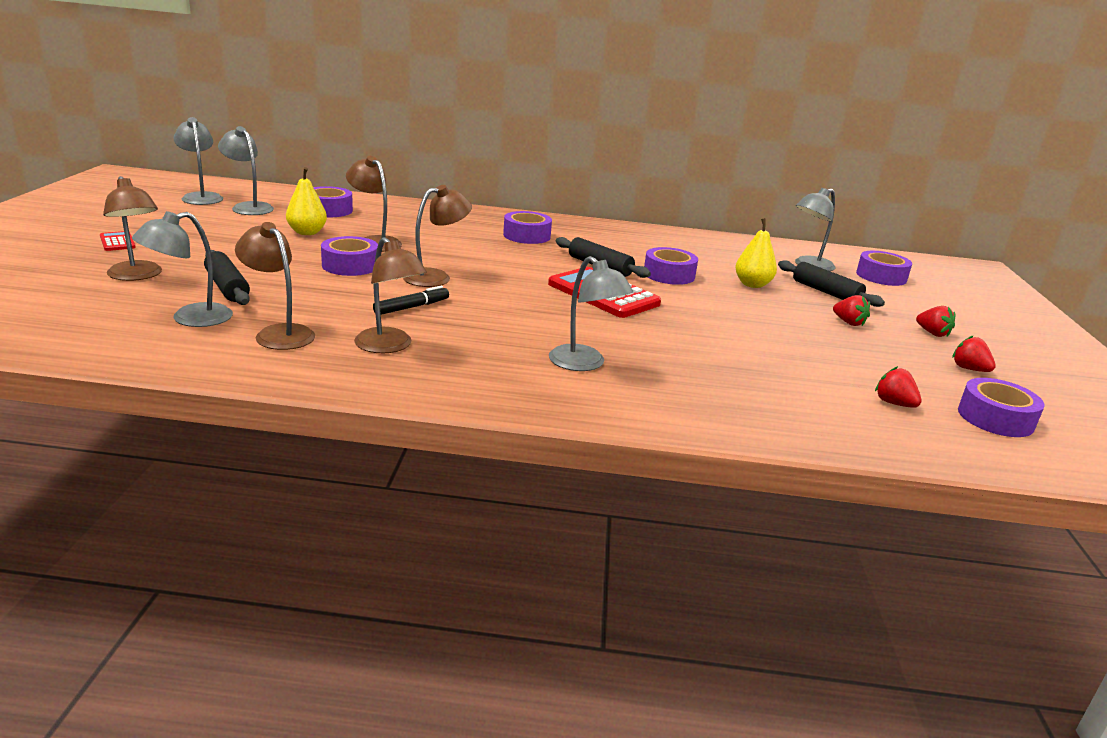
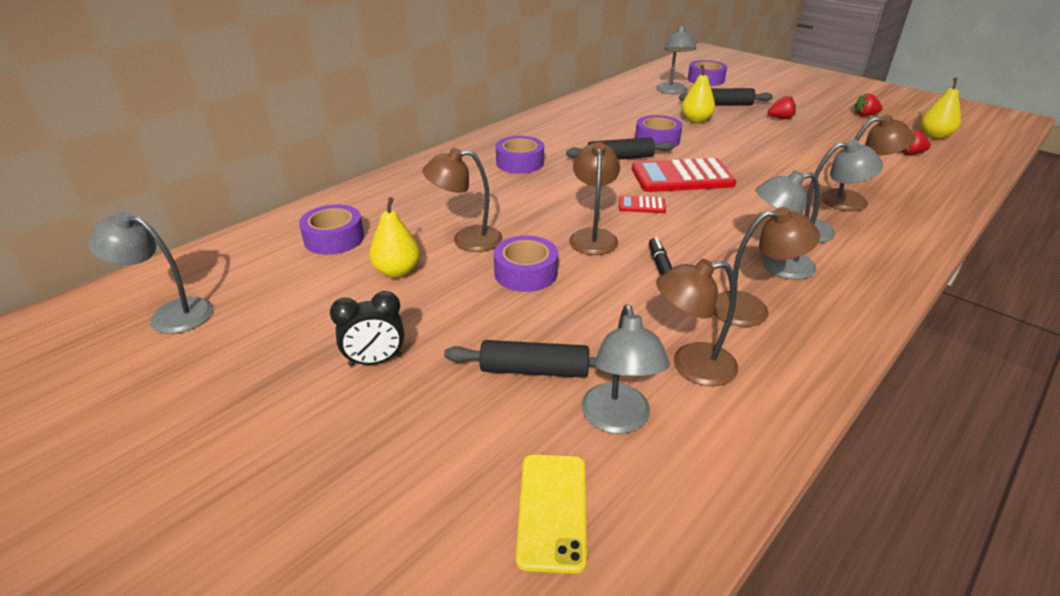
camera: 50 degrees left, 10 degrees up
red calculator [100,231,136,251] -> red calculator moved to [619,195,666,213]
brown lamp [103,176,162,281] -> brown lamp moved to [821,115,915,211]
grey lamp [218,126,274,215] -> grey lamp moved to [755,170,820,280]
red strawberry [916,306,956,337] -> none
purple tape [958,378,1045,437] -> yellow pear [921,78,961,139]
none -> black clock [330,291,404,366]
none -> yellow phone [516,454,587,574]

